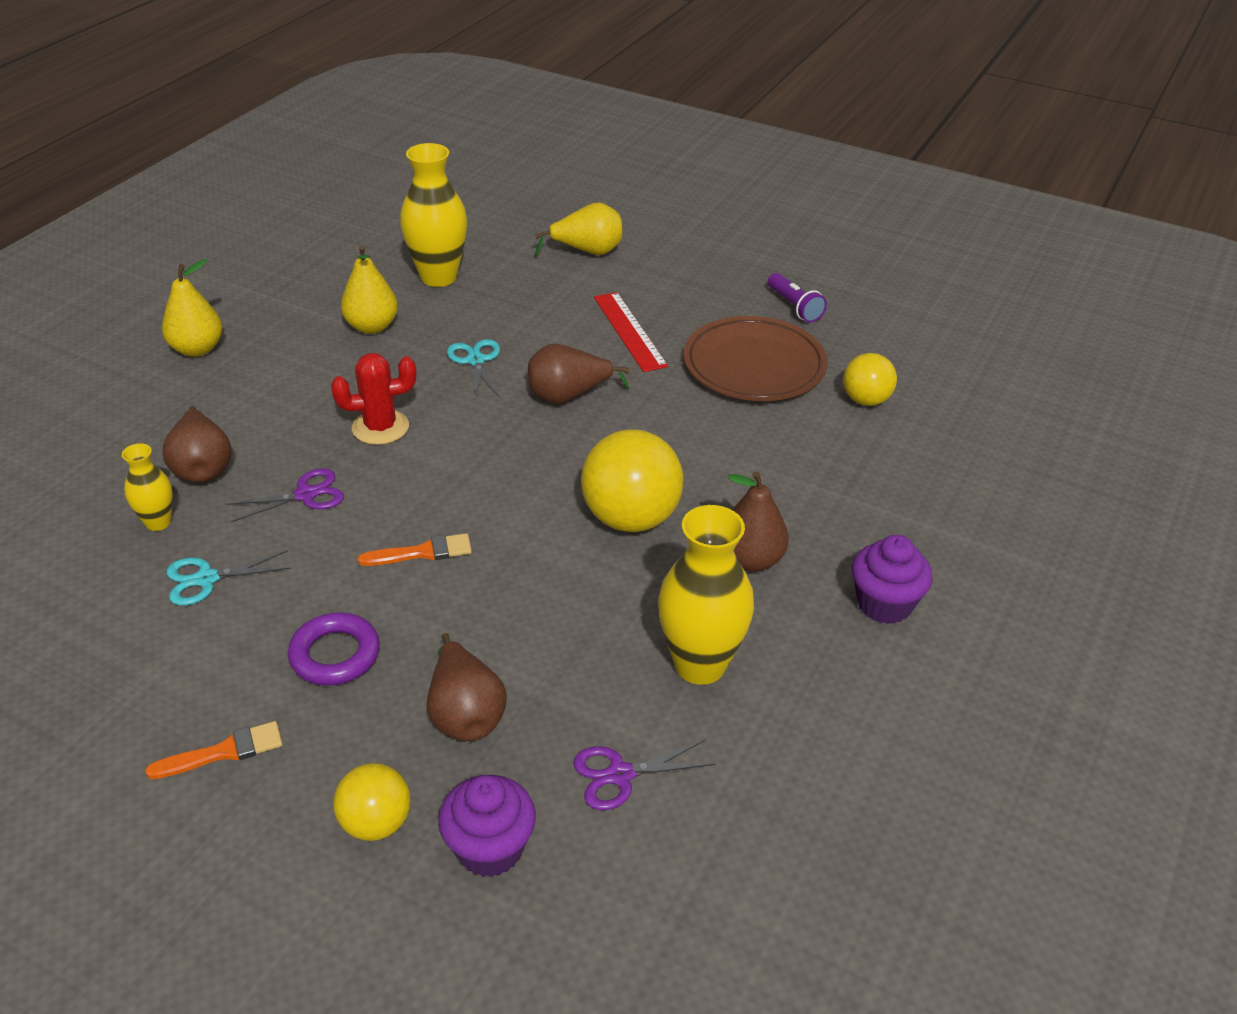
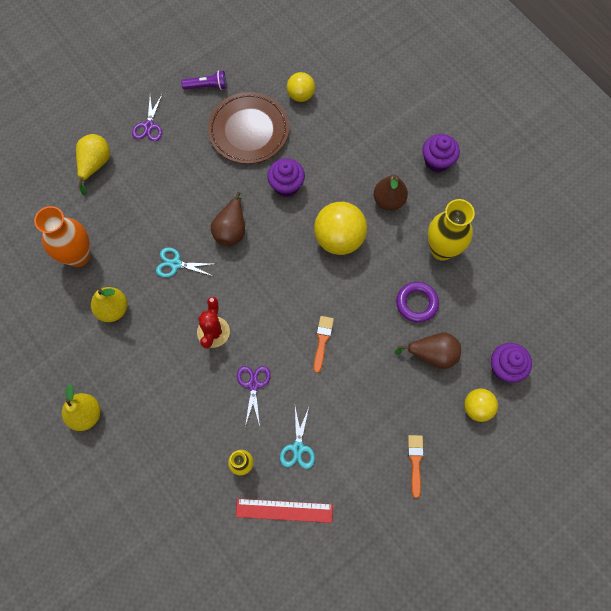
camera: 65 degrees left, 30 degrees up
brown pear [163,406,232,483] -> none
purple ring [288,612,380,686] -> purple ring moved to [396,282,439,322]
yellow vase [400,143,467,287] -> orange vase [34,206,90,267]
purple scissors [573,740,715,810] -> purple scissors moved to [132,95,162,141]
red ruler [594,292,668,372] -> red ruler moved to [236,499,333,523]
none -> purple cupcake [267,158,305,197]

